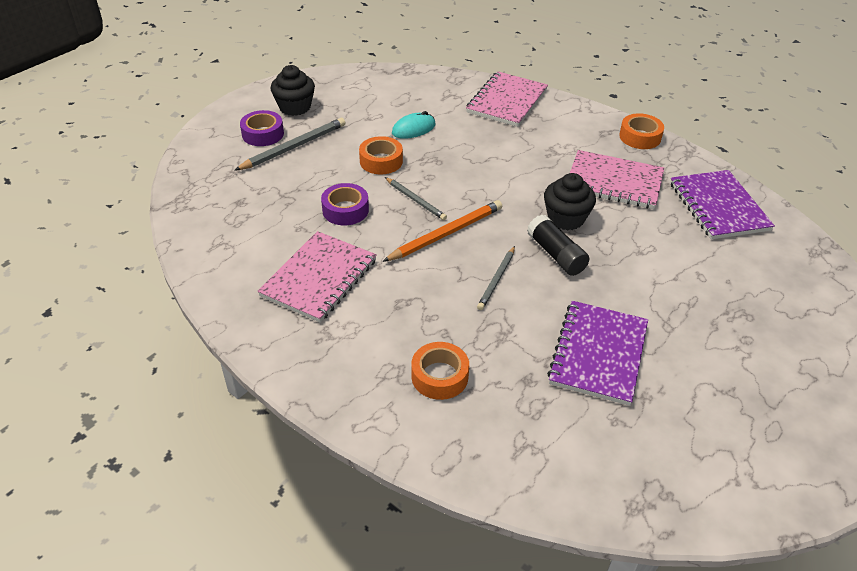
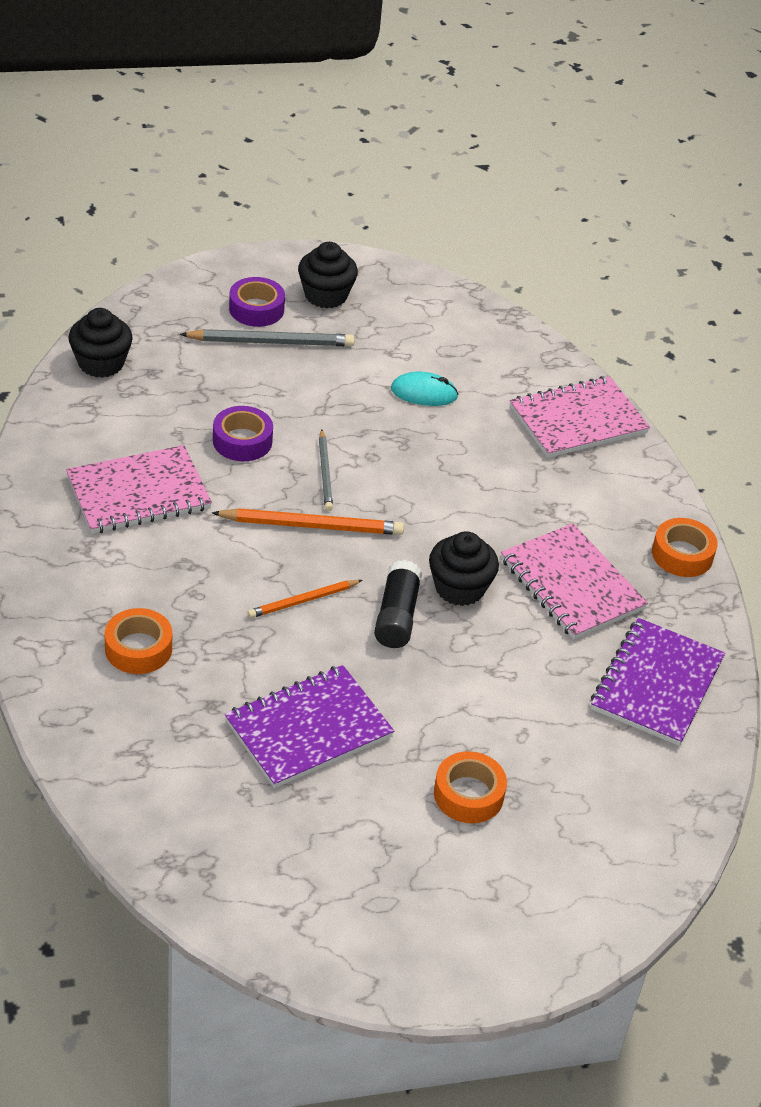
camera: 35 degrees right, 0 degrees up
orange tape [359,136,403,174] -> orange tape moved to [434,751,507,823]
grey pencil [477,246,515,310] -> orange pencil [248,580,362,618]
none -> black cupcake [68,308,133,378]

